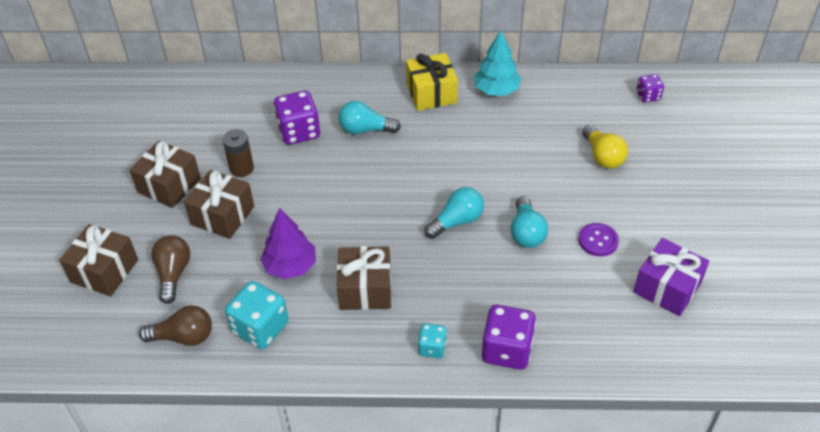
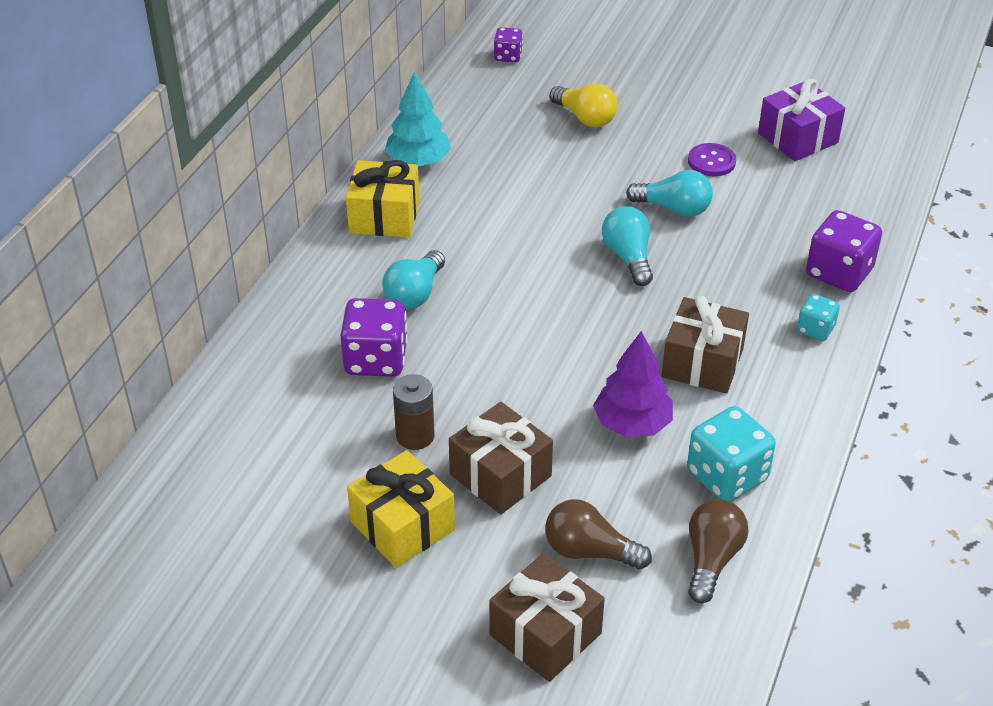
camera: 70 degrees left, 5 degrees down
brown gift [129,141,201,208] -> yellow gift [347,450,455,568]
yellow light bulb [582,125,628,169] -> yellow light bulb turned 45 degrees clockwise [549,83,617,128]

